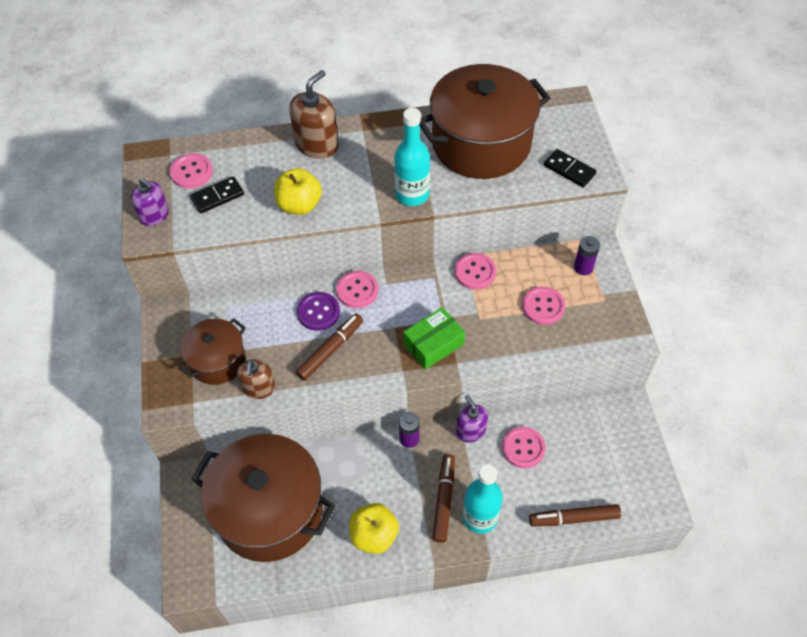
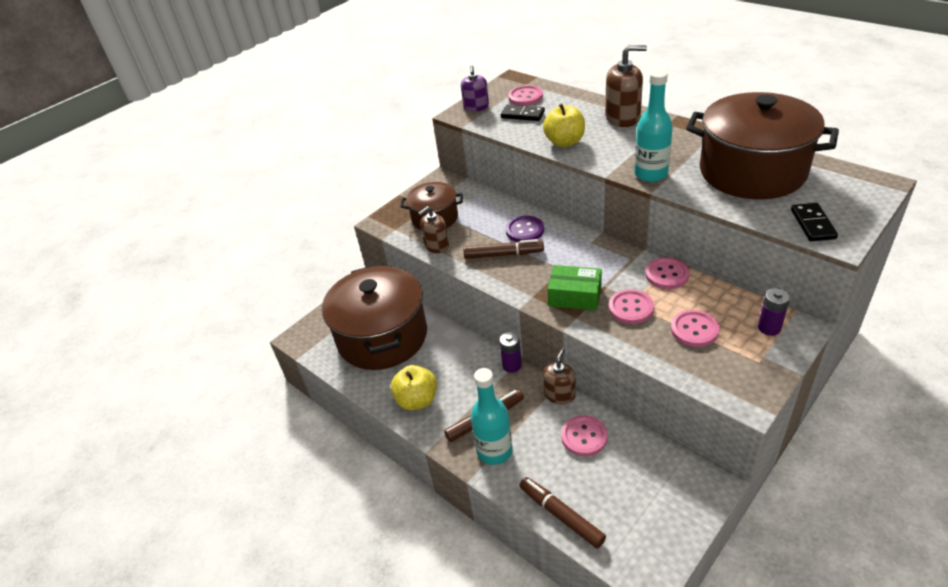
camera: 55 degrees right, 15 degrees down
pink button [336,271,378,308] -> pink button moved to [609,289,654,324]
purple soap dispenser [456,395,488,443] -> brown soap dispenser [543,348,576,404]

